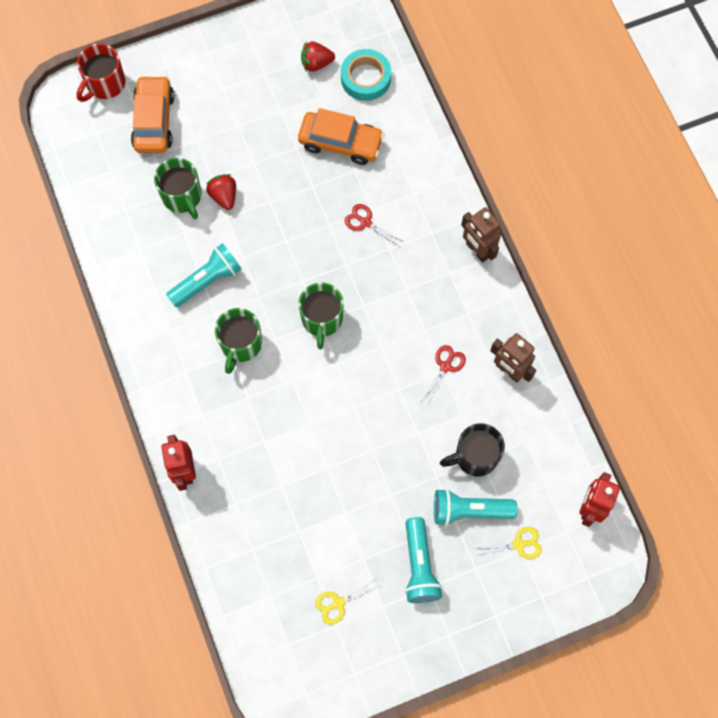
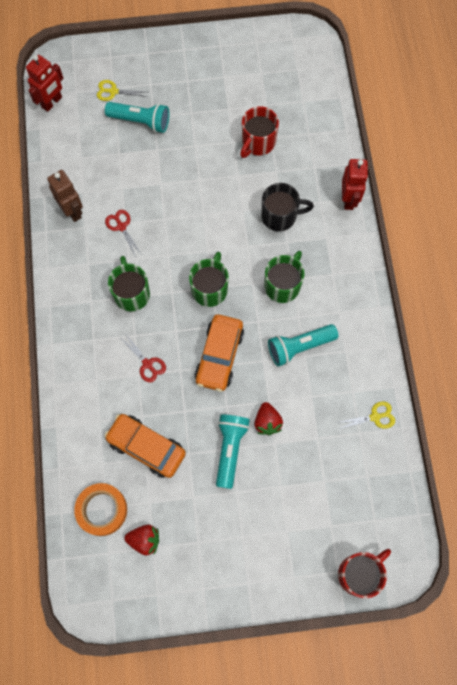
camera: 165 degrees left, 0 degrees up
orange car [131,75,174,153] -> orange car moved to [194,314,244,392]
green mug [154,158,202,219] -> green mug moved to [108,256,150,311]
yellow scissors [315,578,382,624] -> yellow scissors moved to [335,401,395,429]
turquoise tape [341,49,391,101] -> orange tape [74,483,127,536]
turquoise flashlight [405,517,442,603] -> turquoise flashlight moved to [216,414,250,489]
red scissors [421,345,466,406] -> red scissors turned 105 degrees clockwise [105,210,142,257]
black mug [440,423,505,476] -> black mug moved to [261,183,314,231]
brown robot [461,207,501,263] -> none
none -> red mug [240,106,279,158]

